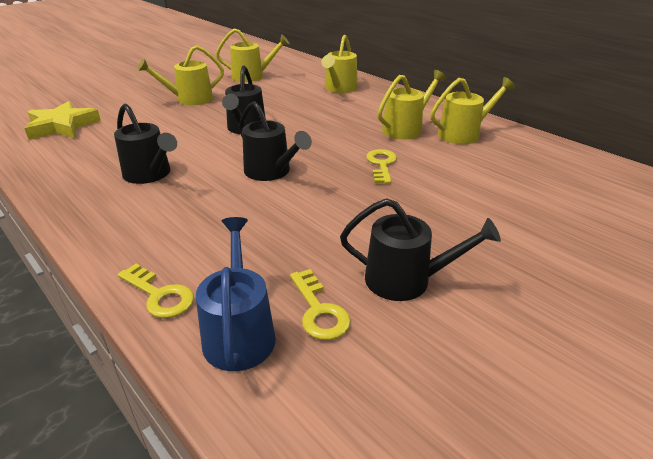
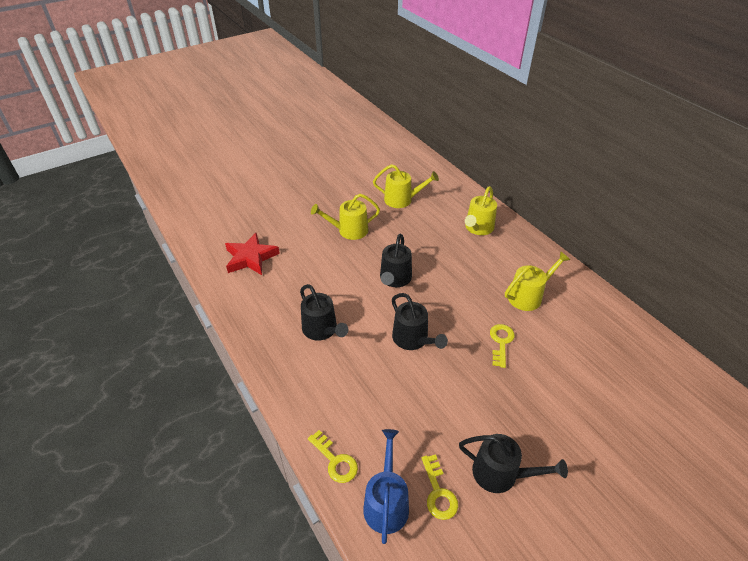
camera: 10 degrees right, 10 degrees up
yellow star [24,101,101,140] -> red star [225,232,280,275]
yellow watering can [431,77,515,144] -> none

